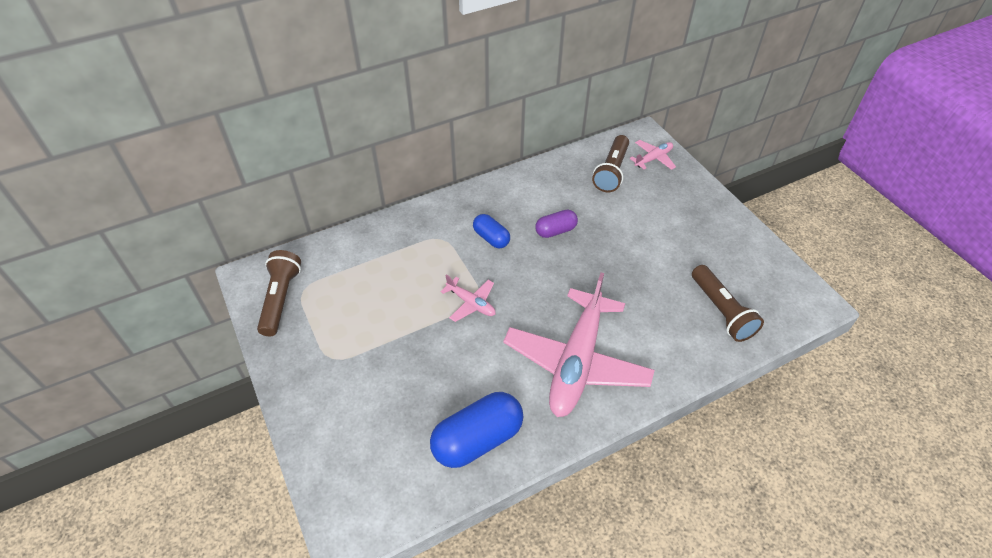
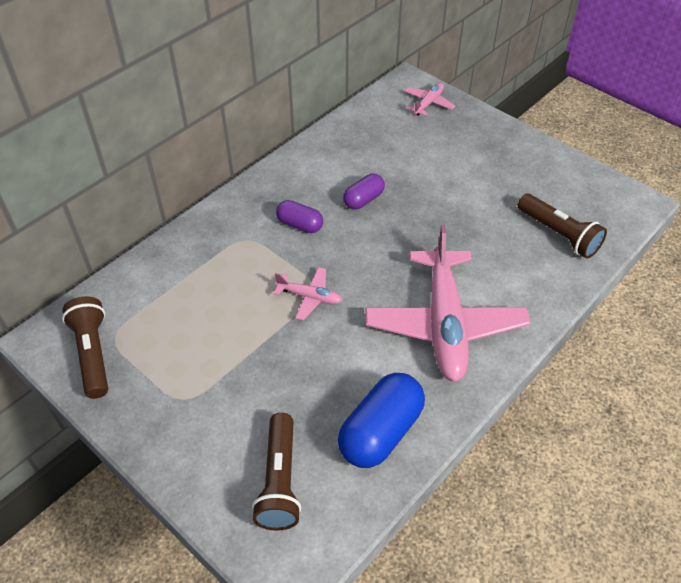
camera: 20 degrees left, 0 degrees up
blue capsule [473,214,510,248] -> purple capsule [276,200,323,233]
brown flashlight [592,135,629,192] -> brown flashlight moved to [252,413,301,531]

